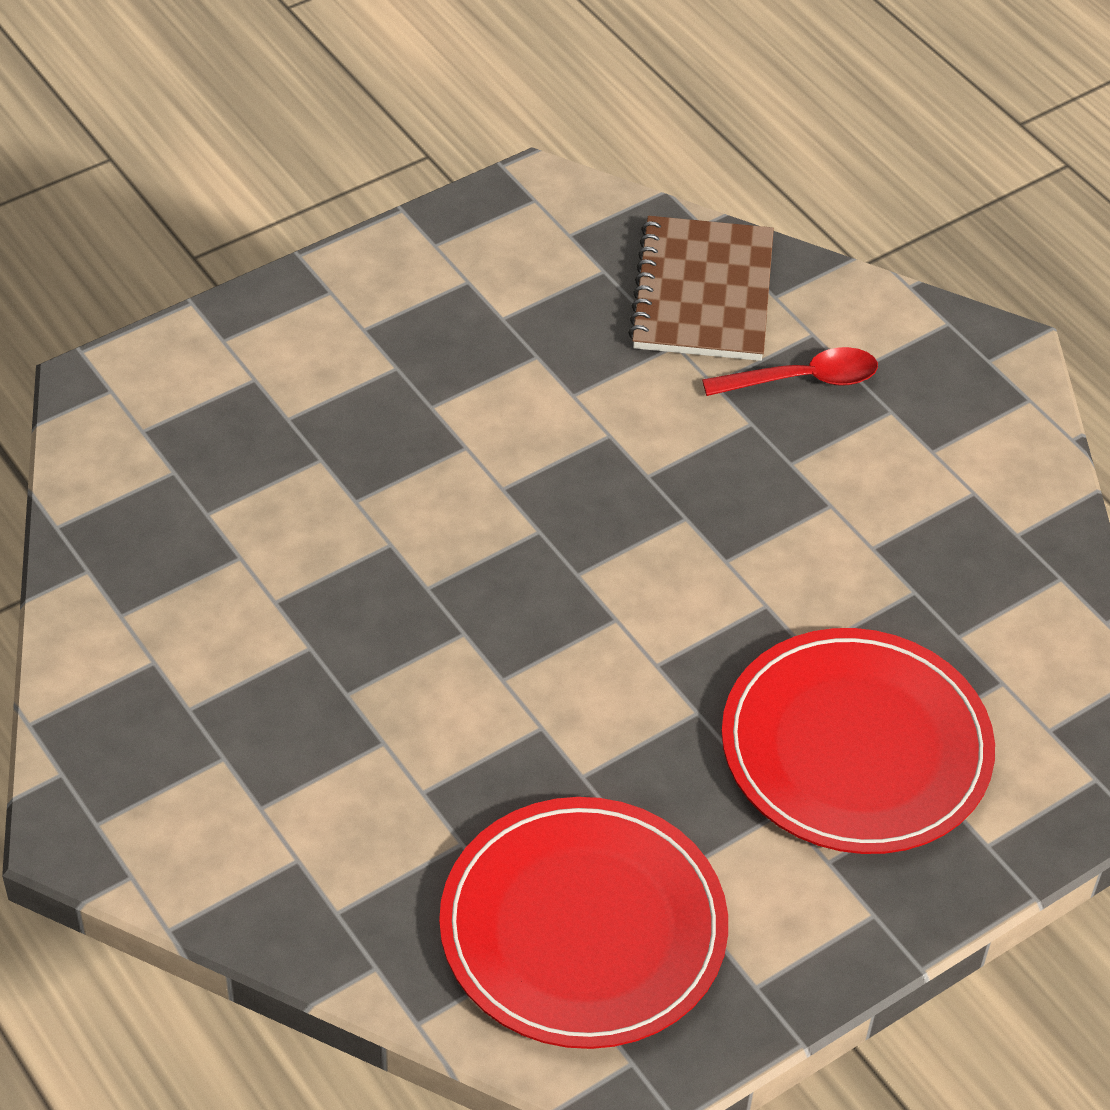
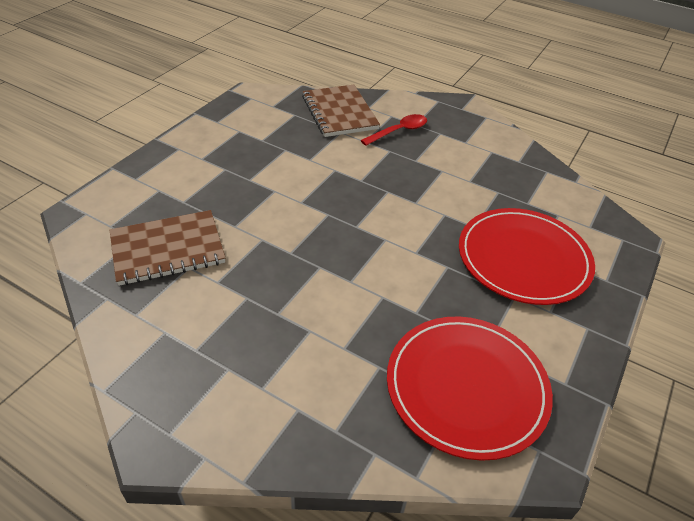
camera: 25 degrees left, 5 degrees down
none -> brown notebook [110,210,225,286]

